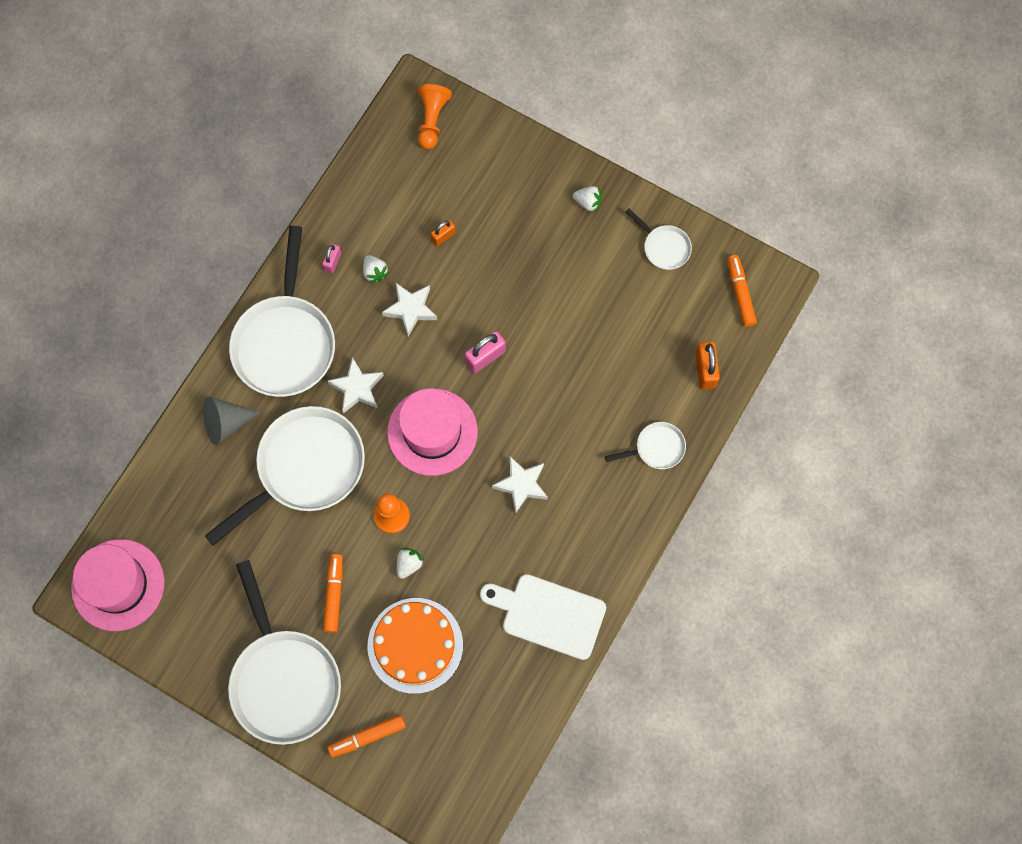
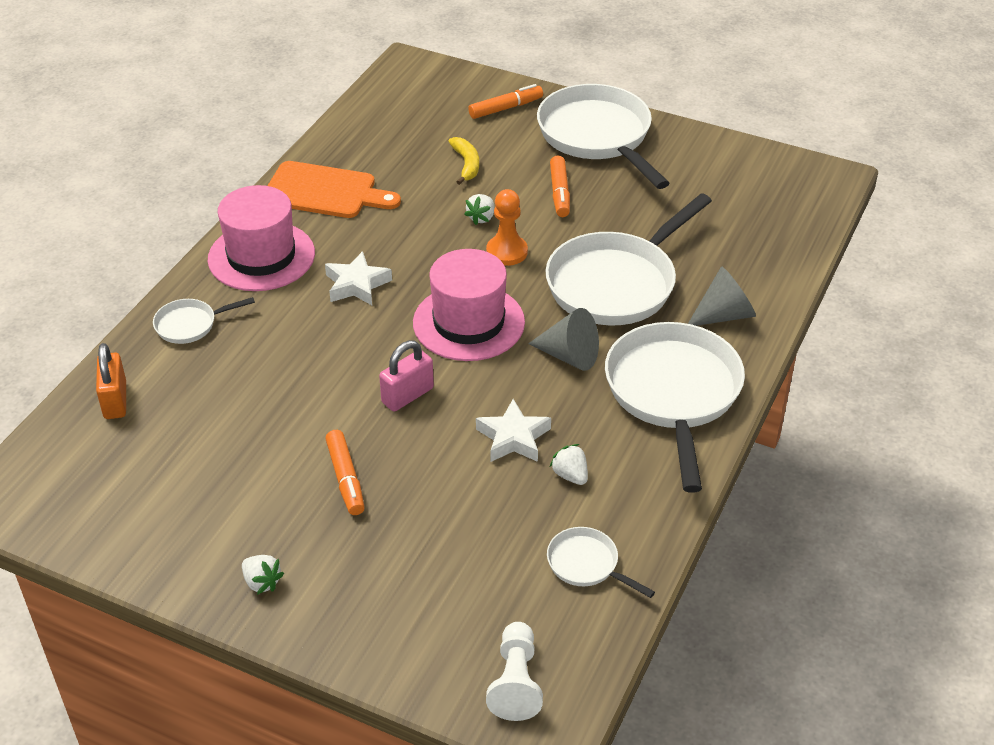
camera: 175 degrees right, 30 degrees down
pink hat [71,539,165,631] -> pink hat moved to [208,185,315,291]
pink padlock [322,244,341,273] -> none
white star [328,357,384,414] -> grey cone [528,308,599,371]
orange cake [367,598,463,694] -> yellow banana [448,137,479,185]
orange pawn [418,84,452,149] -> white pawn [486,622,543,721]
orange padlock [431,220,456,246] -> none
white cutting board [480,574,606,660] -> orange cutting board [267,161,401,218]
white strawberry [573,186,602,213] -> white strawberry turned 150 degrees counterclockwise [242,555,284,595]
white pan [625,208,692,270] -> white pan moved to [547,527,655,598]
orange marker [727,255,757,327] -> orange marker moved to [325,430,365,515]

